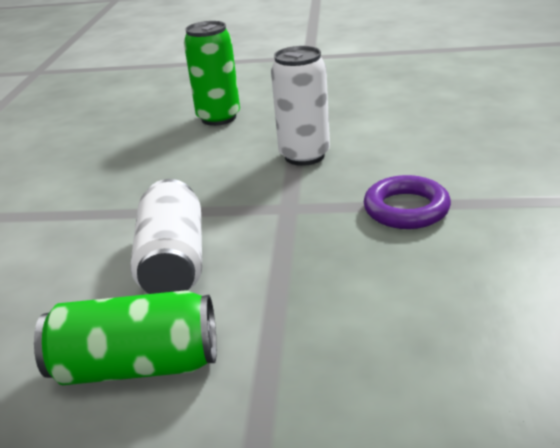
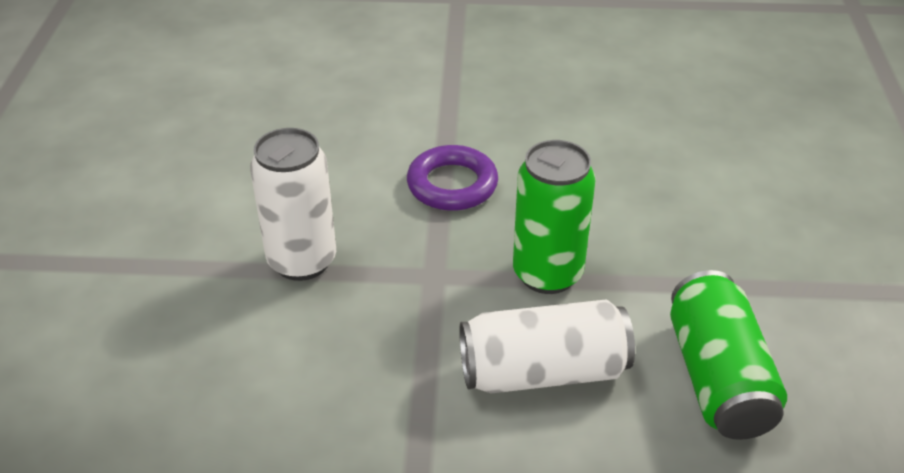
camera: 95 degrees left, 10 degrees up
green can [184,21,240,126] -> green can moved to [513,140,596,294]

